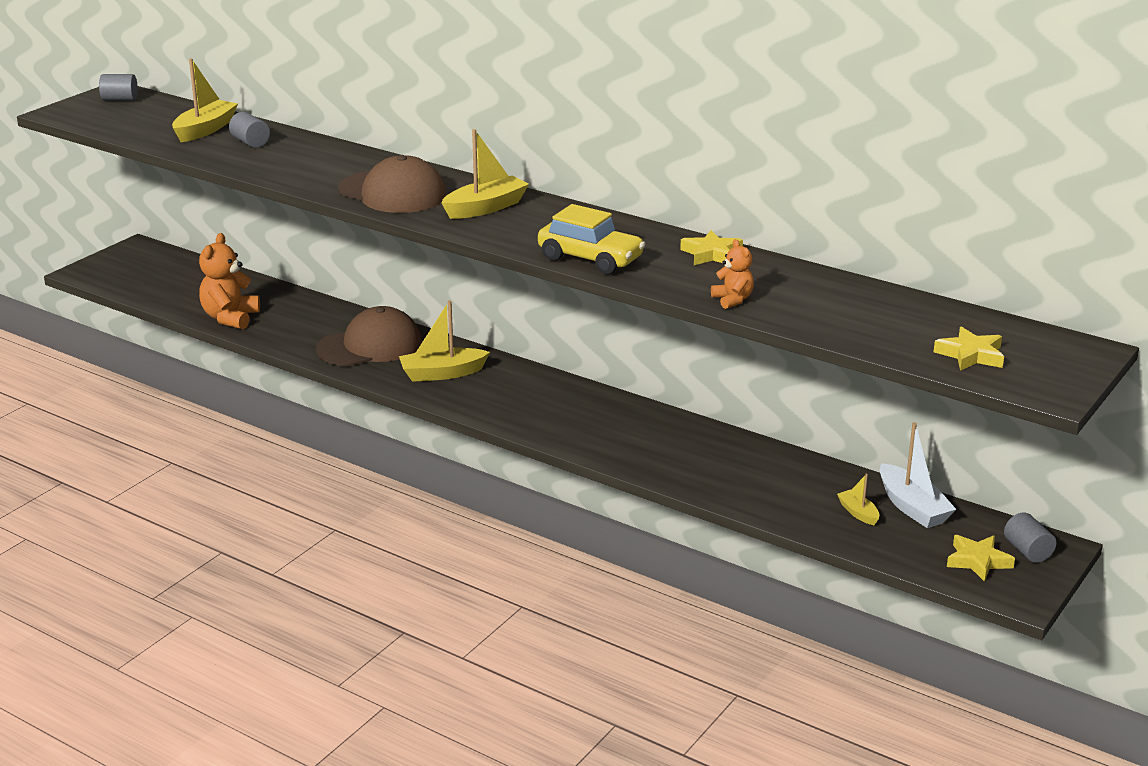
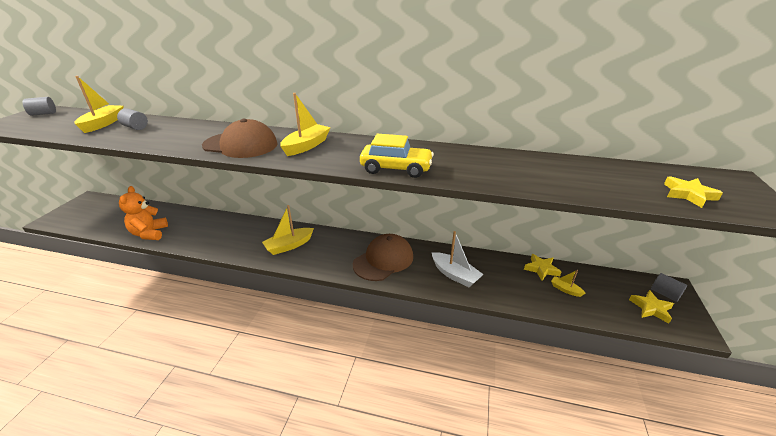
camera: 20 degrees left, 5 degrees up
brown cap [316,306,422,366] -> brown cap moved to [353,234,413,281]
yellow star [680,230,743,265] -> yellow star moved to [524,254,562,281]
orange teddy bear [711,239,754,309] -> none
white boat [880,422,956,528] -> white boat moved to [432,231,484,287]

